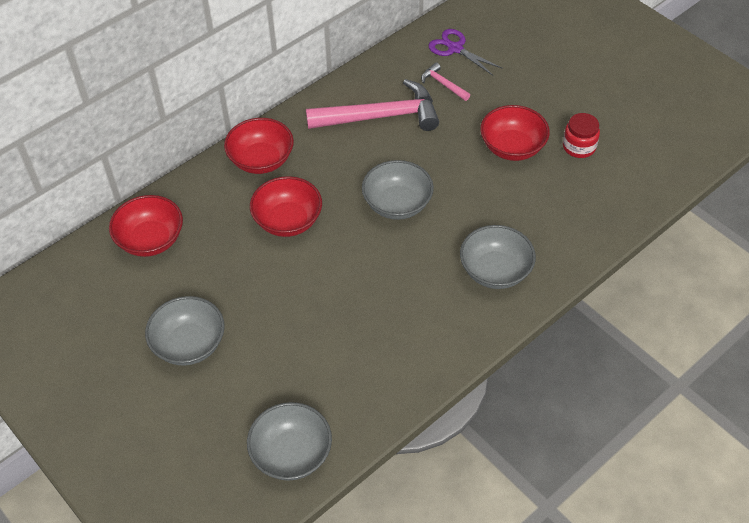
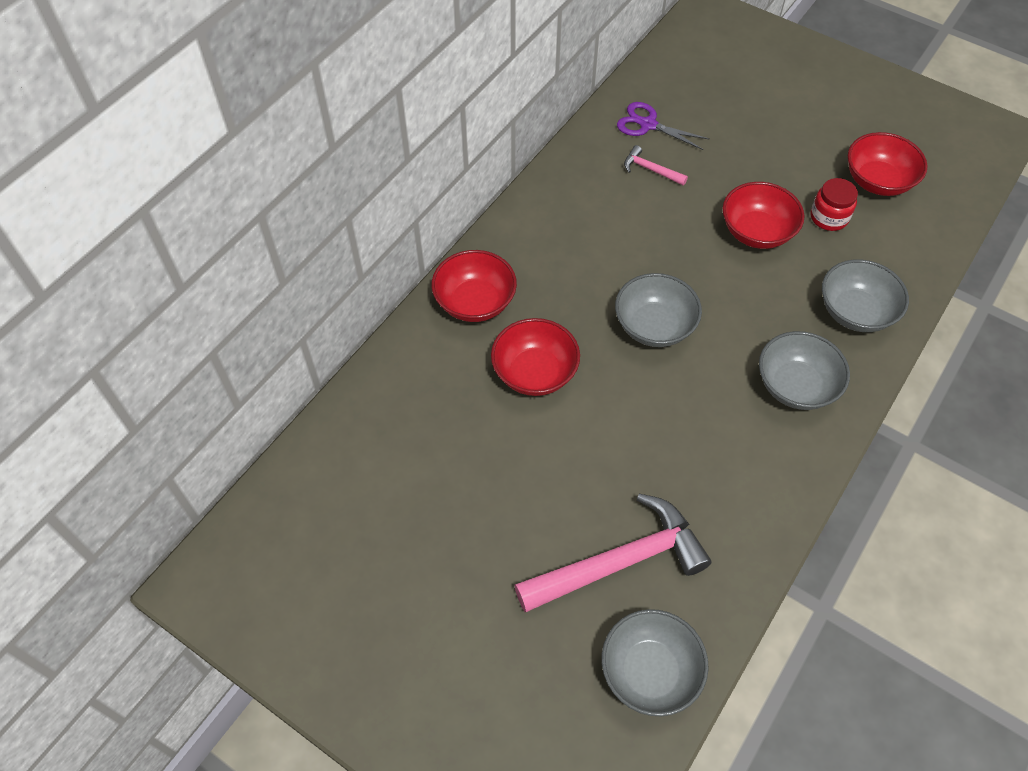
camera: 15 degrees left, 5 degrees up
red bowl [109,195,183,257] -> red bowl moved to [848,132,928,196]
grey bowl [145,296,225,365] -> grey bowl moved to [822,259,909,332]
pink hammer [306,79,439,131] -> pink hammer moved to [514,494,712,612]

